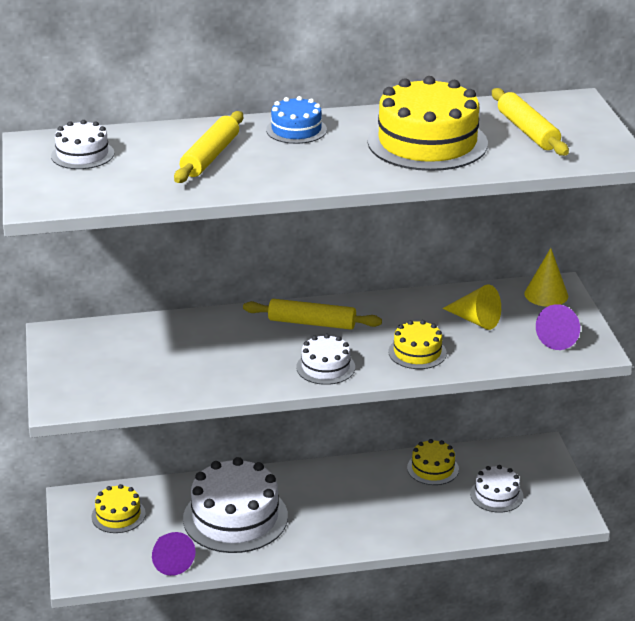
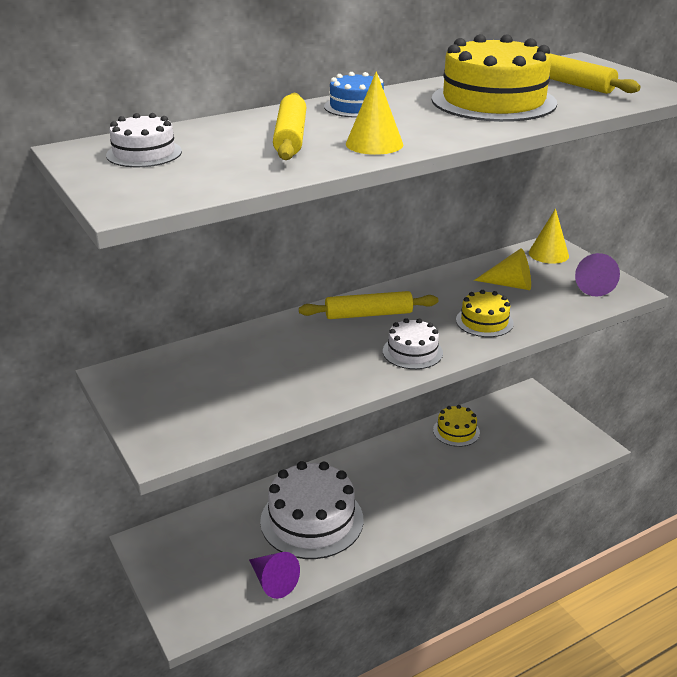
camera: 20 degrees left, 0 degrees up
yellow cake [91,484,146,533] -> none
white cake [470,465,523,513] -> none
none -> yellow cone [346,71,403,155]

